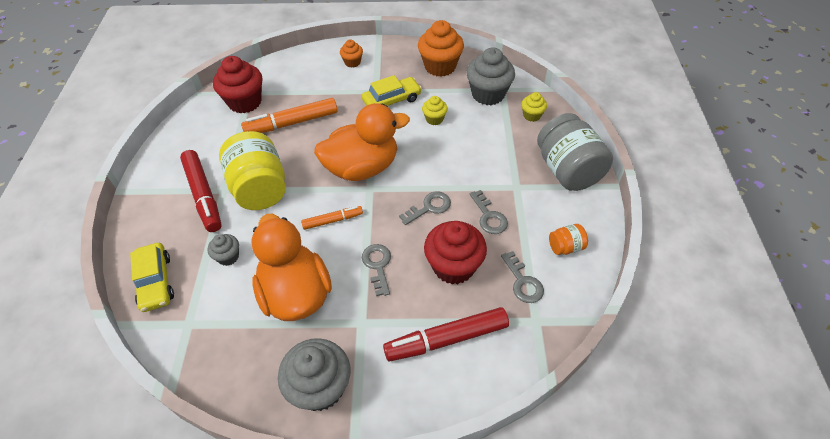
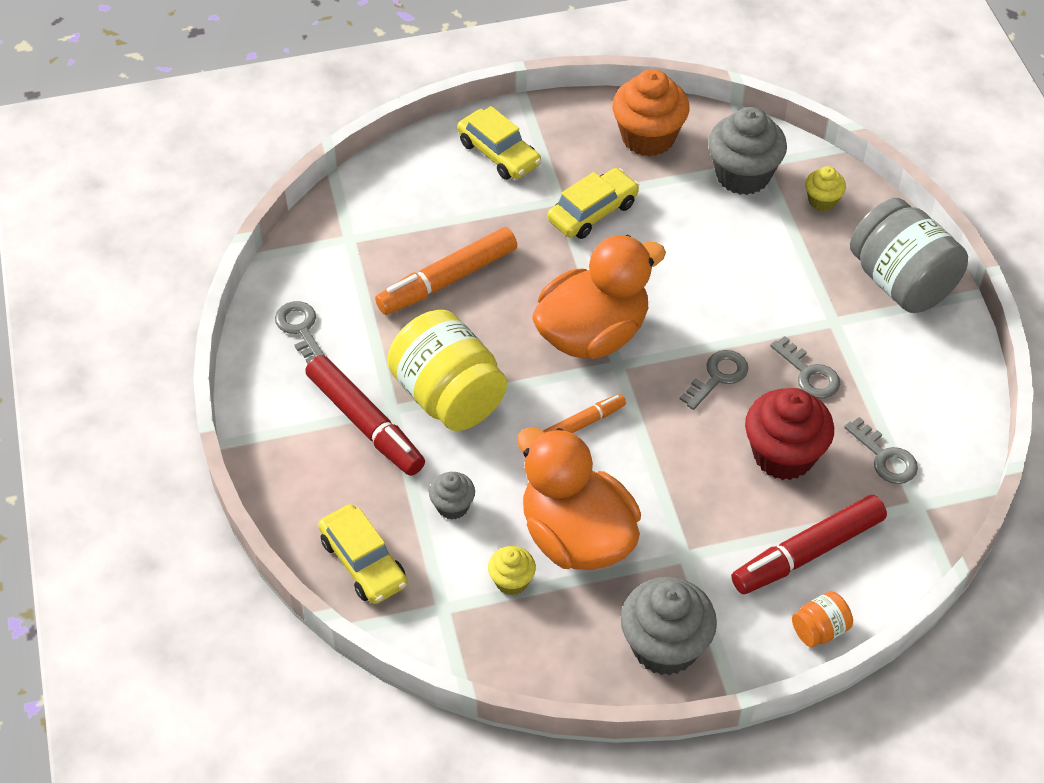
camera: 15 degrees left, 0 degrees up
red cupcake [213,56,262,113] -> none
orange cupcake [340,39,363,68] -> yellow car [457,106,541,180]
grey key [362,244,391,296] -> grey key moved to [275,301,325,364]
yellow cupcake [422,96,448,125] -> yellow cupcake moved to [488,546,536,595]
orange jar [549,224,588,255] -> orange jar moved to [792,591,853,647]

